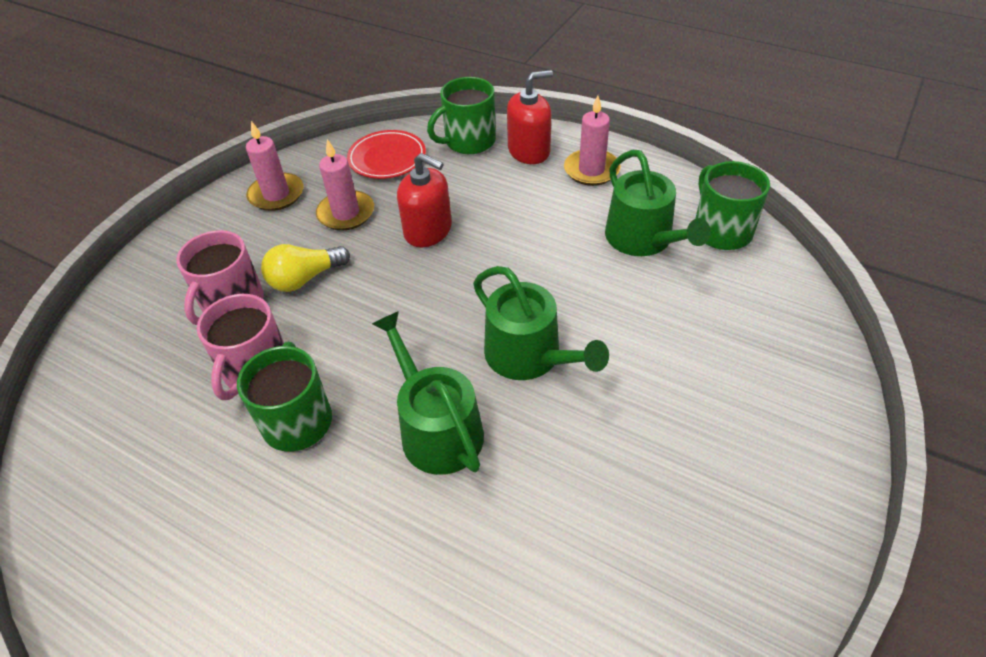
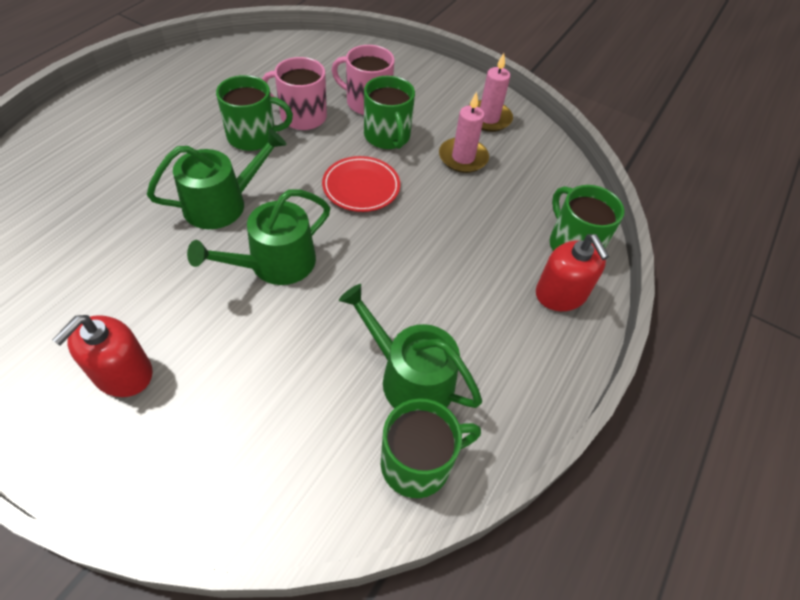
camera: 85 degrees right, 5 degrees up
yellow light bulb [261,244,350,292] -> green mug [364,76,415,149]
red plate [347,130,426,179] -> red plate moved to [322,156,400,212]
red soap dispenser [397,153,452,247] -> red soap dispenser moved to [52,315,153,397]
pink candle [564,95,621,186] -> none
green watering can [605,150,711,256] -> green watering can turned 60 degrees clockwise [339,284,482,408]

